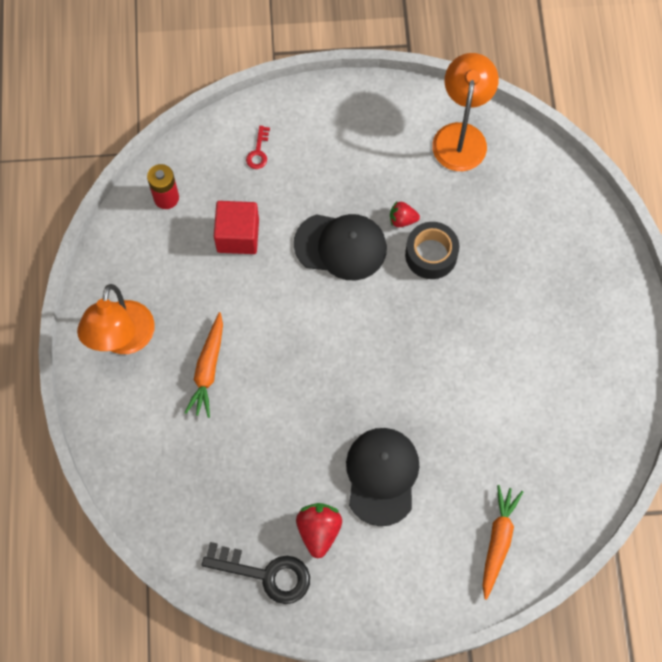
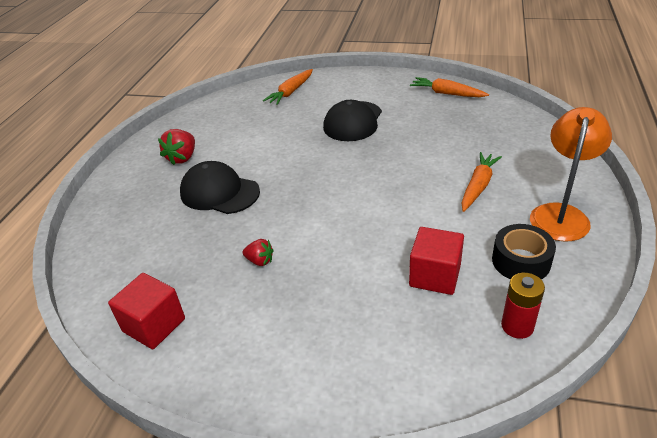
camera: 160 degrees left, 30 degrees down
black key [202,542,310,604] -> orange carrot [410,77,489,97]
red key [246,126,270,169] -> none
black cap [294,214,387,280] -> black cap moved to [180,161,260,214]
red strawberry [296,503,342,558] -> red strawberry moved to [158,129,195,165]
black tape [405,222,459,279] -> black tape moved to [492,224,556,279]
orange lamp [432,53,499,171] -> red cube [108,273,185,349]

